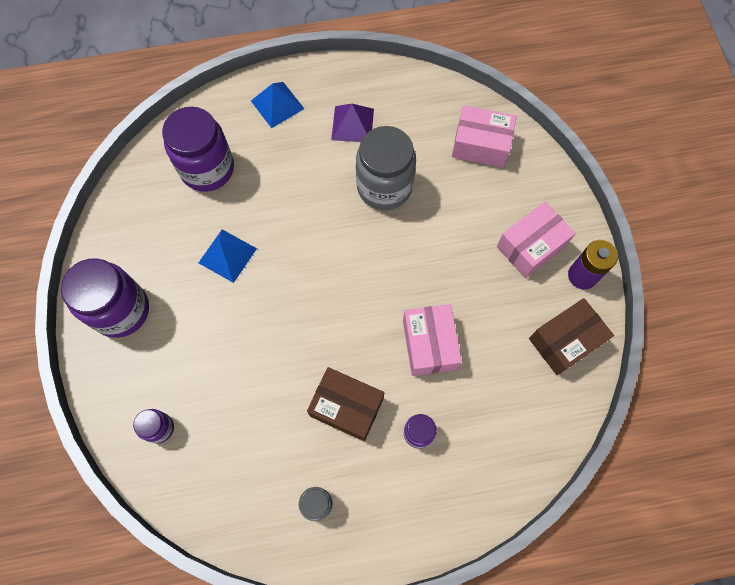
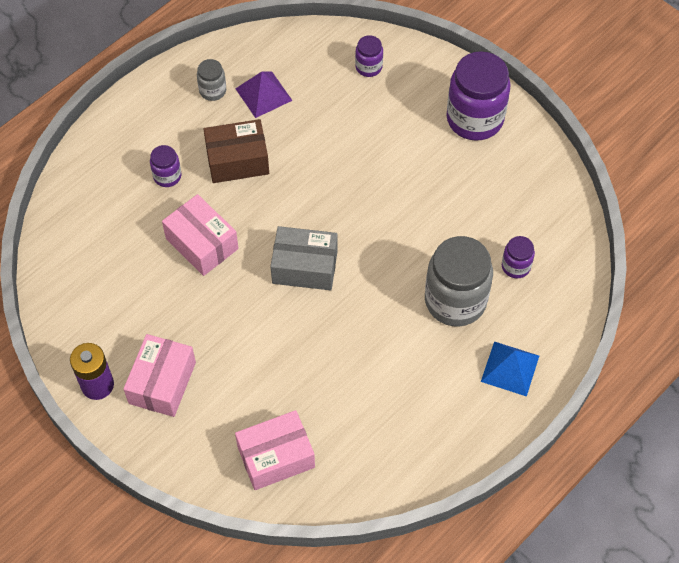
camera: 145 degrees right, 10 degrees down
purple jar [162,107,234,192] -> purple jar [502,236,535,278], size x0.48
blue pyramid [199,229,257,283] -> none
purple pyramid [331,104,374,142] -> purple pyramid moved to [235,71,293,118]
grey jar [356,126,416,210] -> grey jar moved to [425,236,493,327]
brown box [529,298,614,375] -> none
none -> grey box [270,226,338,290]

